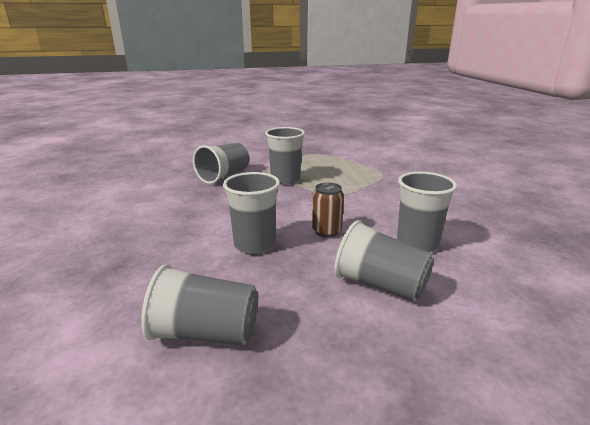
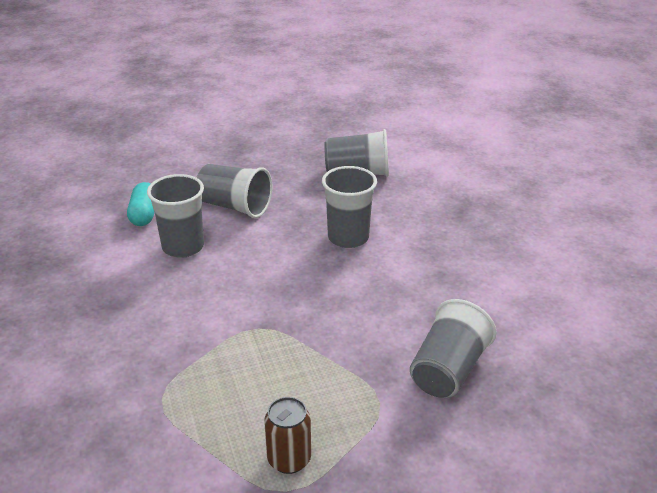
camera: 175 degrees right, 10 degrees up
grey cup [265,127,305,185] -> none
brown can [312,183,344,238] -> brown can moved to [264,397,311,474]
none -> turquoise capsule [127,182,154,226]

